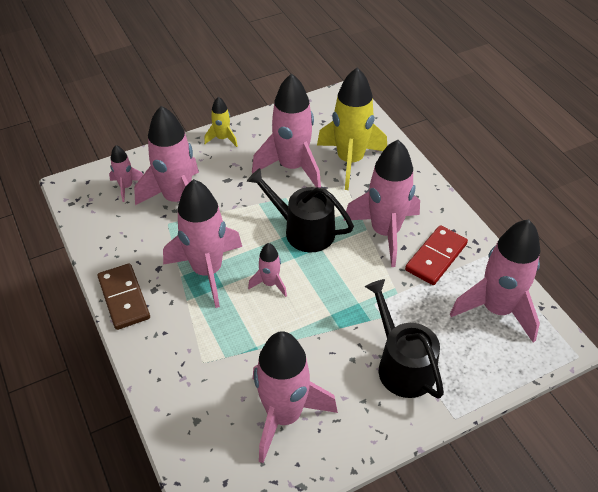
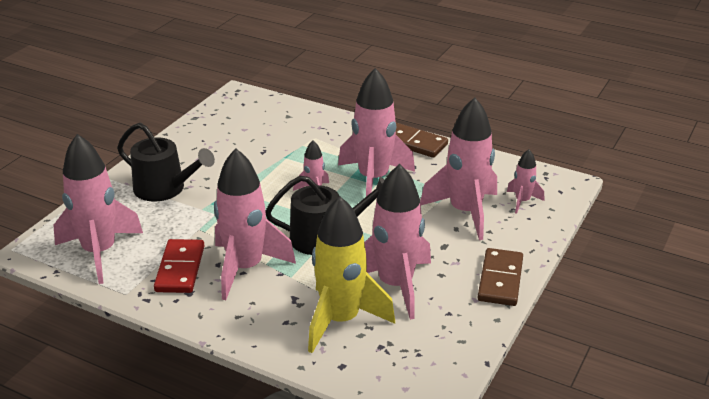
camera: 145 degrees right, 15 degrees down
yellow rocket [204,97,238,147] -> brown domino [478,248,523,306]
pink rocket [253,331,338,463] -> none

